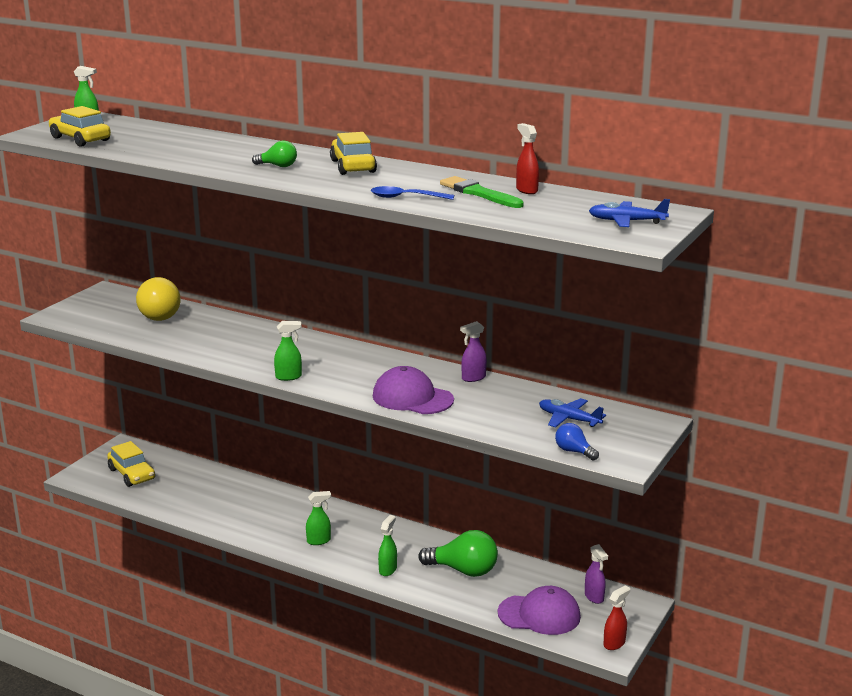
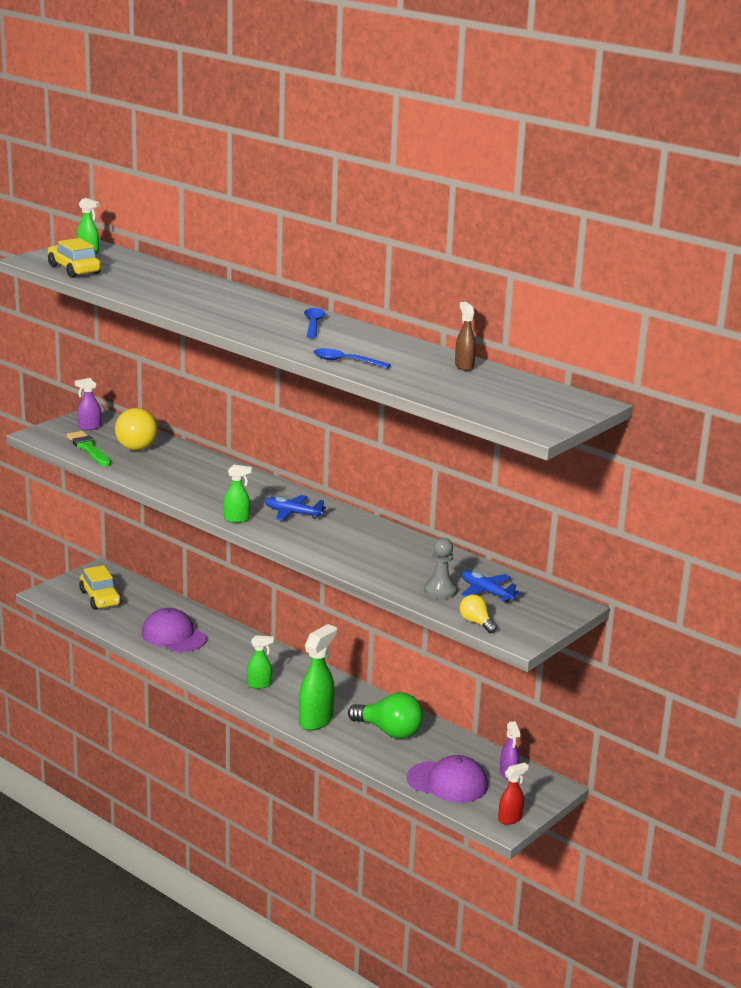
camera: 10 degrees right, 0 degrees up
green light bulb [252,141,297,167] -> none
yellow car [330,132,377,175] -> blue spoon [304,308,326,338]
purple cap [373,366,454,414] -> purple cap moved to [141,608,207,652]
green spray bottle [378,515,397,576] -> green spray bottle [299,624,337,731], size x1.77
green brush [440,176,524,208] -> green brush moved to [67,431,111,467]
purple spray bottle [460,321,487,382] -> purple spray bottle moved to [75,378,101,430]
red spray bottle [516,123,539,194] -> brown spray bottle [455,302,476,371]
blue light bulb [555,423,599,461] -> yellow light bulb [460,595,497,633]
blue plane [589,199,670,227] -> blue plane moved to [265,495,326,521]
none -> grey pawn [424,538,457,599]

